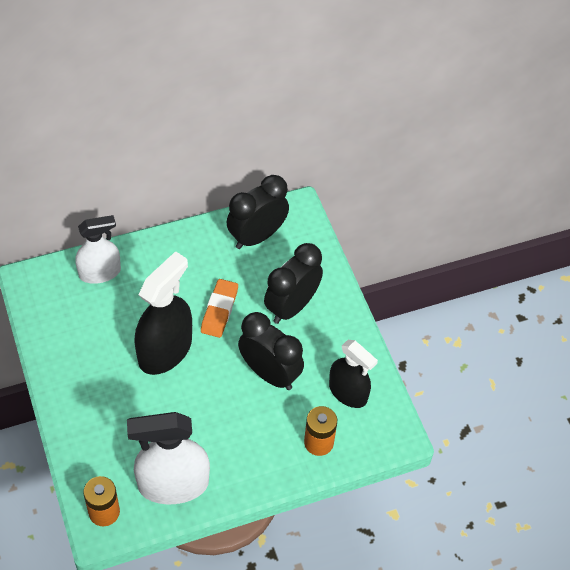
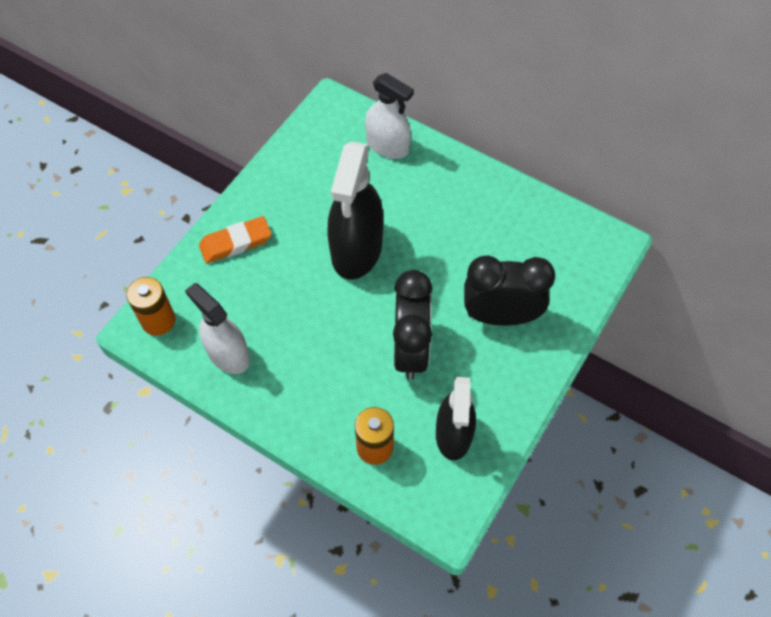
camera: 55 degrees right, 5 degrees up
white spray bottle [127,412,210,504] -> white spray bottle [185,283,250,374], size x0.66
black spray bottle [134,251,192,375] -> black spray bottle turned 105 degrees clockwise [327,141,383,280]
orange eraser [201,279,238,338] -> orange eraser moved to [199,216,272,263]
black clock [227,175,289,249] -> none

